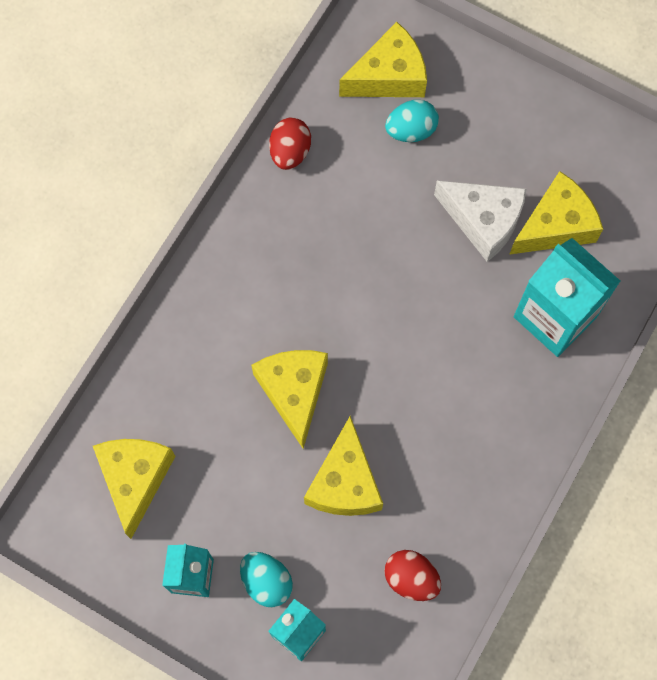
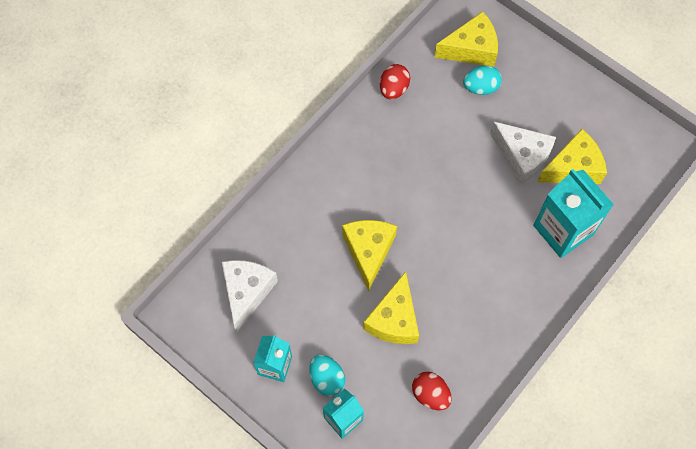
camera: 10 degrees right, 5 degrees down
yellow cheese [93,439,175,539] -> white cheese [222,260,278,333]

